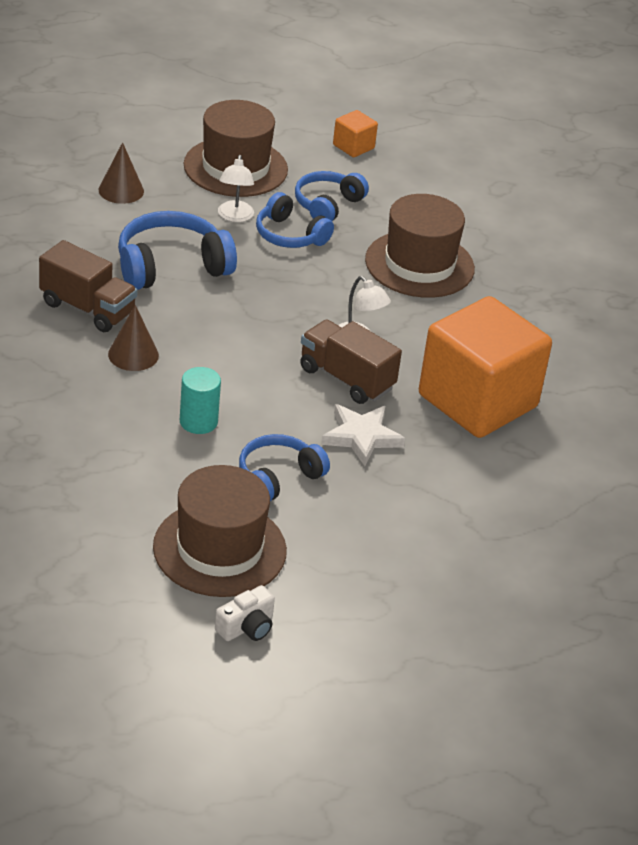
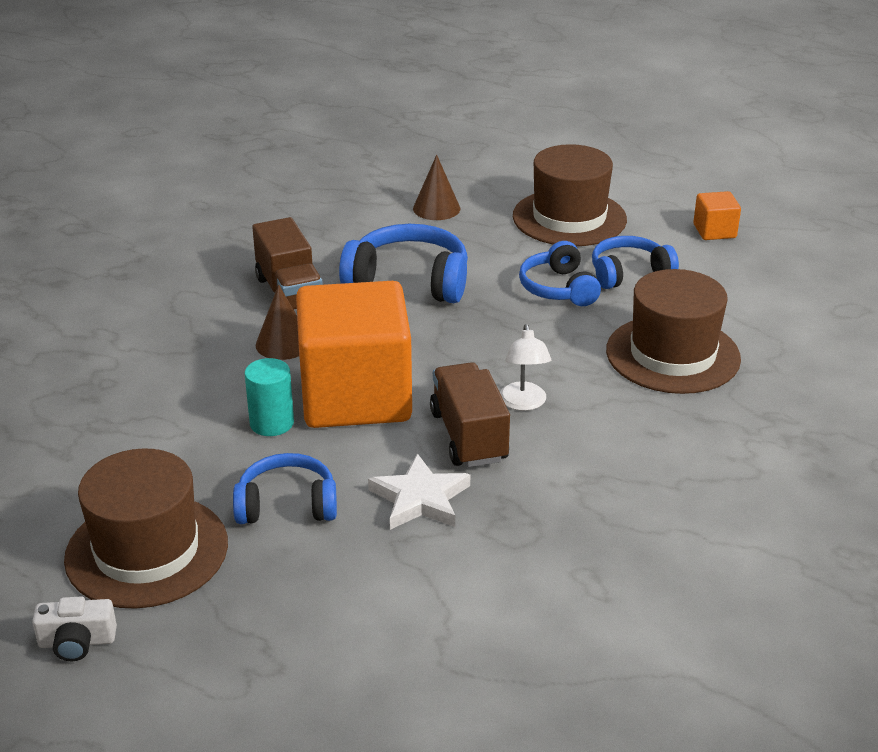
camera: 40 degrees right, 5 degrees down
white lamp [218,155,254,222] -> none
orange cube [419,296,552,438] -> orange cube moved to [296,281,412,428]

